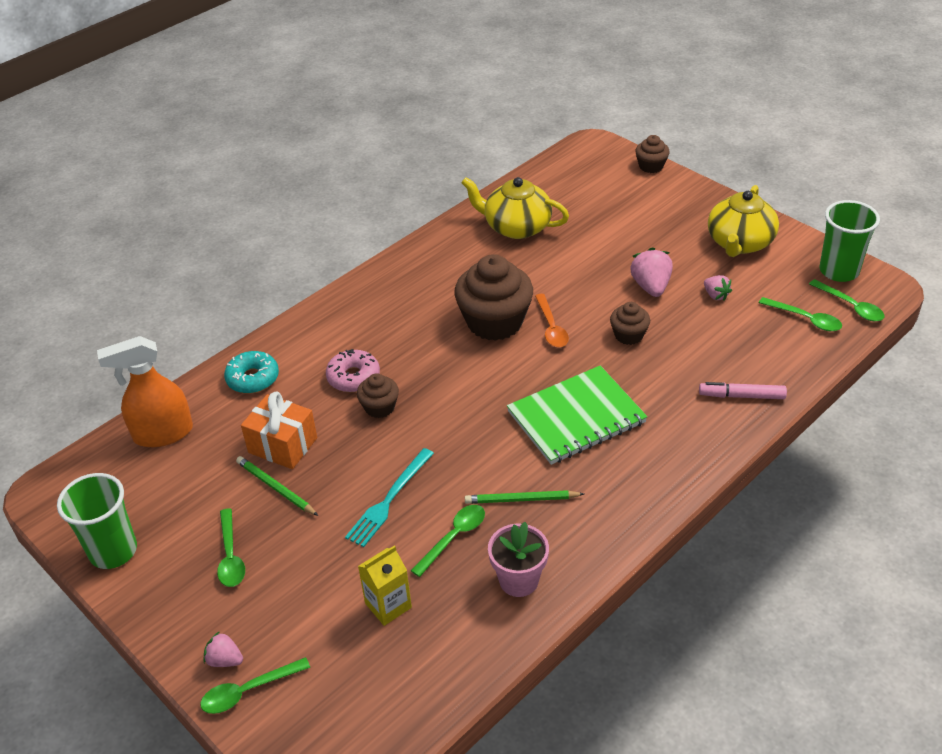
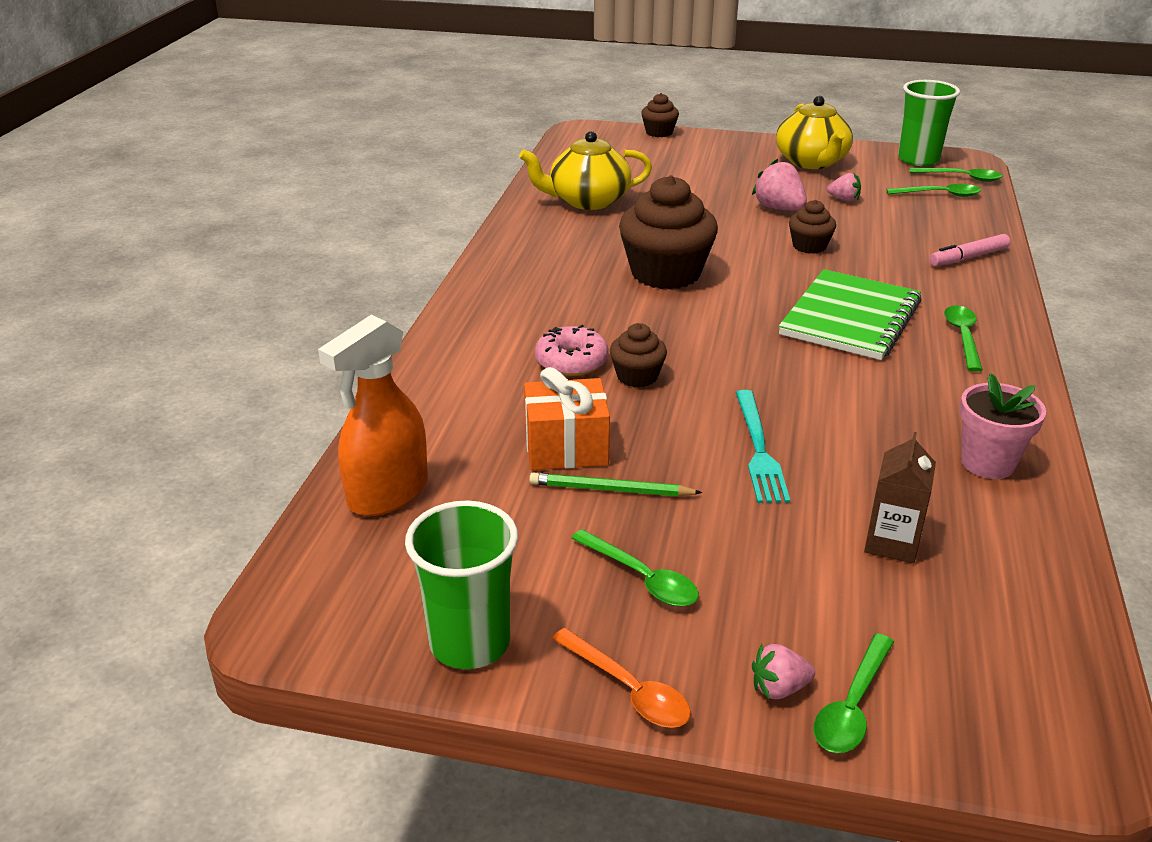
camera: 35 degrees left, 10 degrees down
turquoise donut [224,351,279,393] -> none
yellow carton [358,545,412,626] -> brown carton [864,432,936,563]
green spoon [411,505,485,577] -> green spoon moved to [944,305,983,372]
green pencil [465,490,584,504] -> none
orange spoon [535,294,569,347] -> orange spoon moved to [552,628,691,728]

